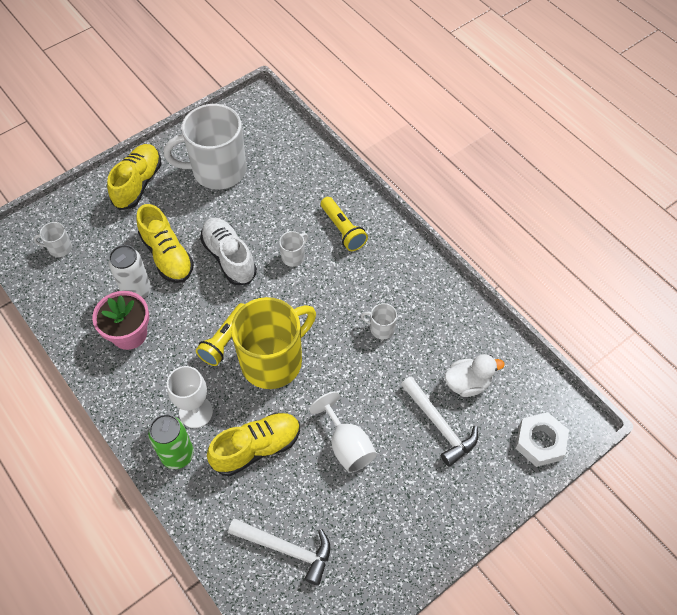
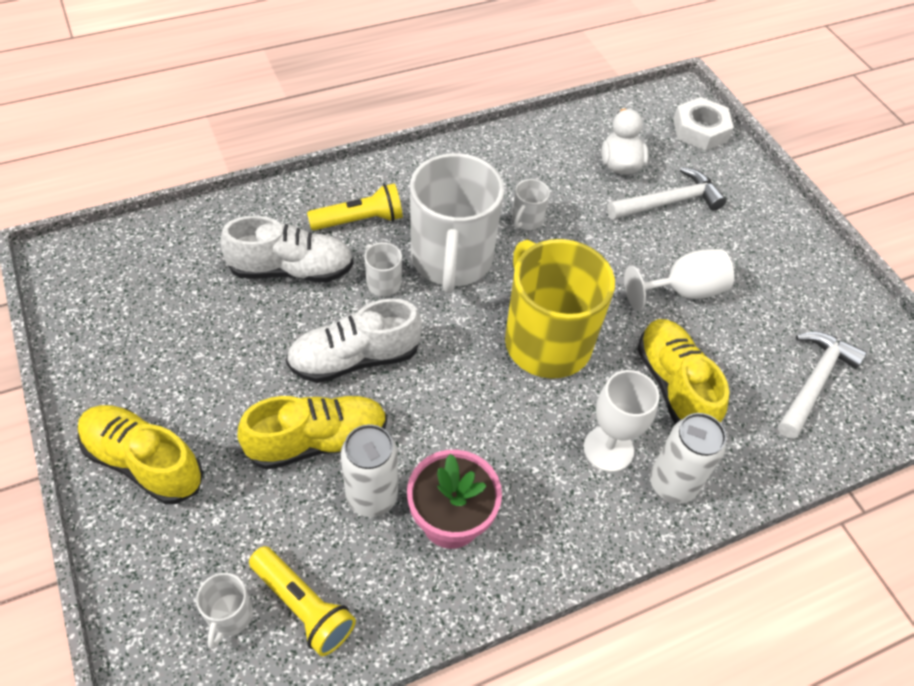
camera: 80 degrees left, 5 degrees down
green can [148,414,194,469] -> white can [650,413,726,504]
white mug [164,104,247,190] -> white mug moved to [410,153,504,293]
yellow flashlight [196,303,244,366] -> yellow flashlight moved to [249,546,356,656]
none -> white shoe [220,216,354,282]

